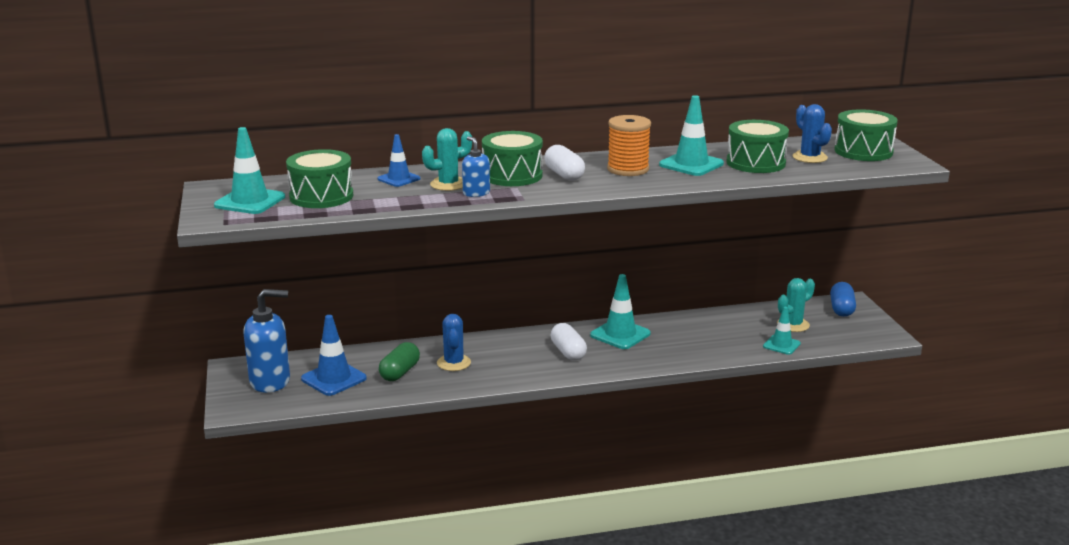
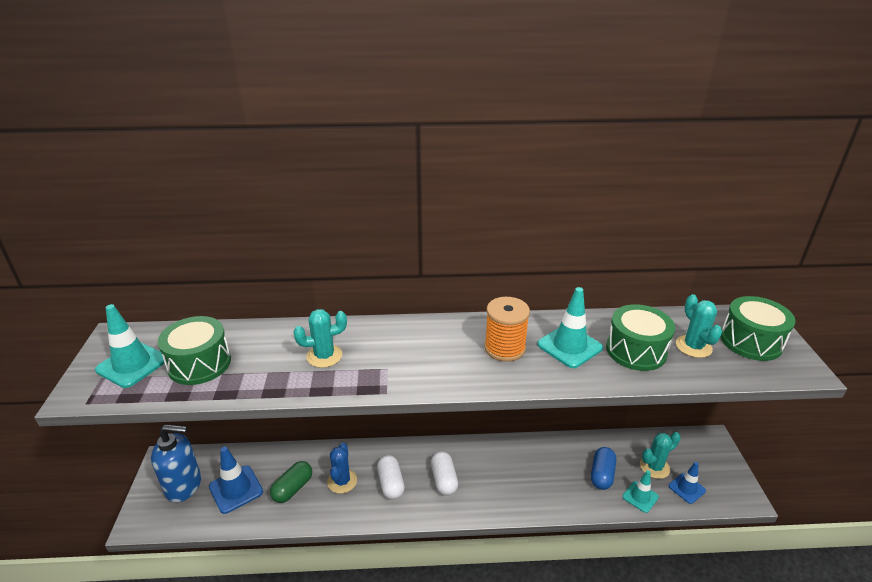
camera: 10 degrees right, 10 degrees up
blue traffic cone [378,134,420,187] -> blue traffic cone moved to [669,462,706,504]
blue soap dispenser [462,136,490,197] -> none
green drum [482,131,543,186] -> none
white capsule [544,145,585,181] -> white capsule moved to [377,455,405,500]
turquoise traffic cone [590,274,651,349] -> none
blue cactus [793,104,832,163] -> turquoise cactus [676,294,722,358]
blue capsule [830,282,856,317] -> blue capsule moved to [591,447,616,490]

